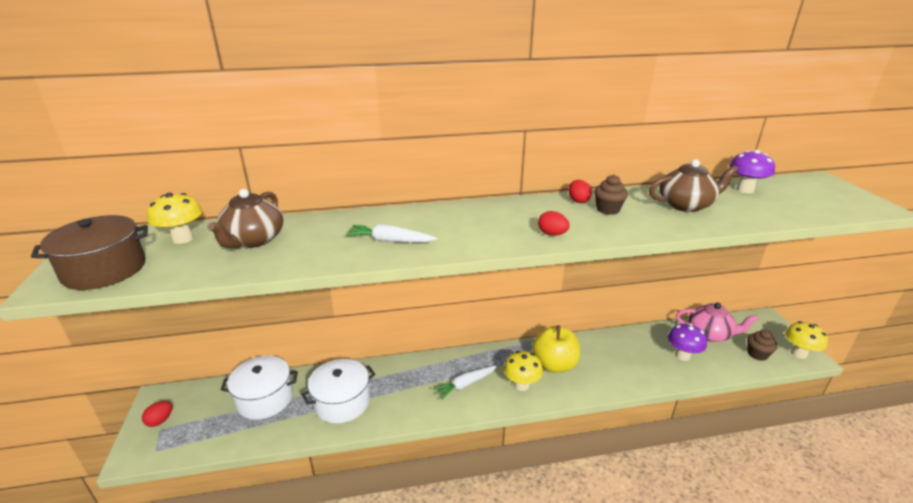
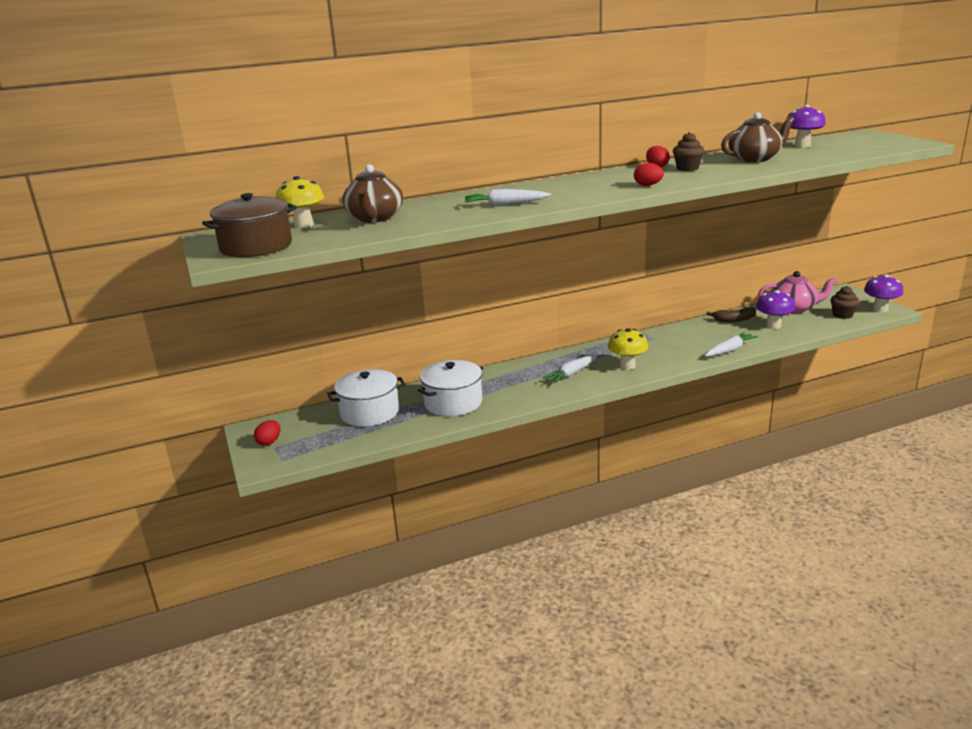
camera: 10 degrees left, 5 degrees down
yellow apple [532,325,580,373] -> none
yellow mushroom [785,321,828,359] -> purple mushroom [864,274,903,312]
none -> white carrot [705,332,758,356]
none -> brown banana [706,307,756,322]

